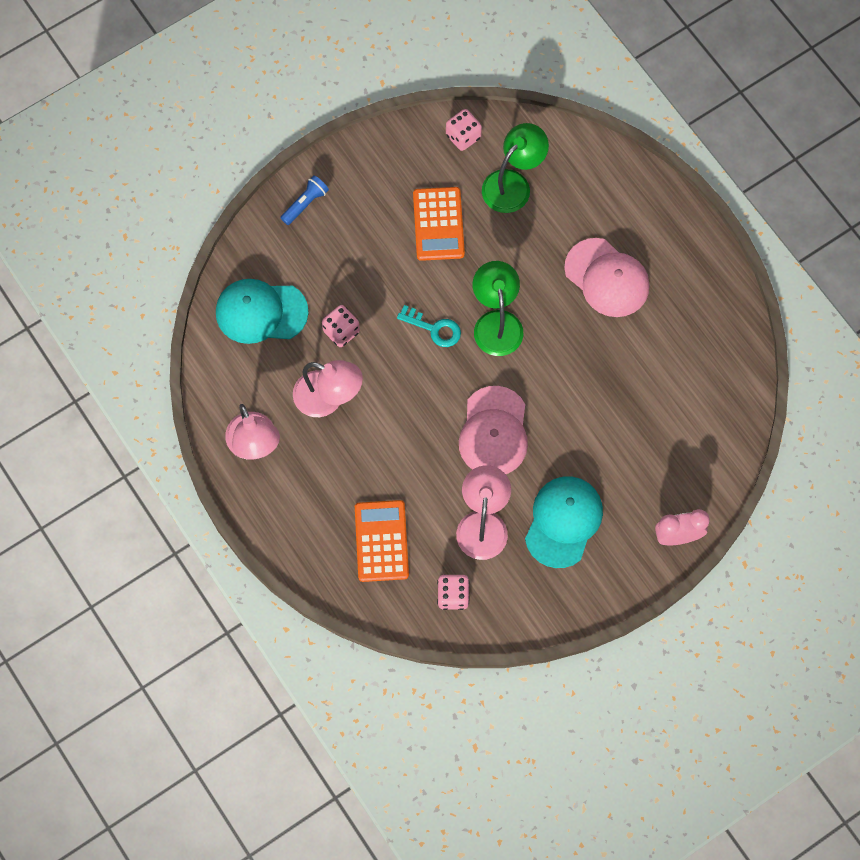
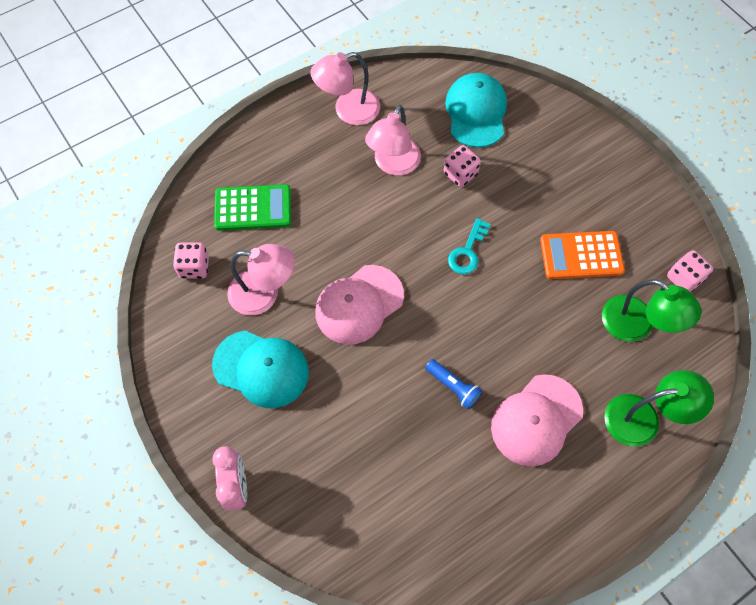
camera: 90 degrees right, 5 degrees down
blue flashlight [281,175,329,225] -> blue flashlight moved to [425,359,483,409]
orange calculator [355,500,409,582] -> green calculator [214,184,291,231]
pink cap [459,386,528,474] -> pink cap turned 45 degrees counterclockwise [315,265,404,345]
green lamp [473,261,523,356] -> green lamp moved to [604,370,714,447]

